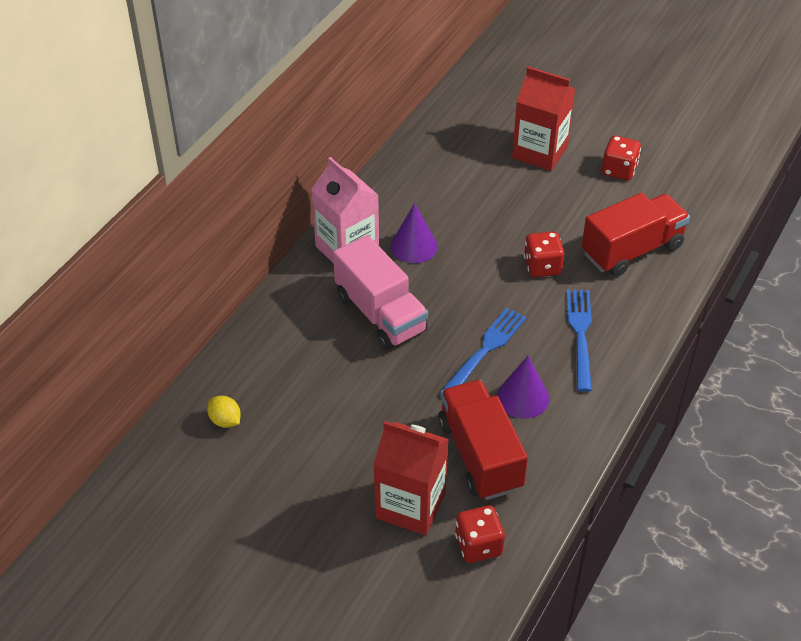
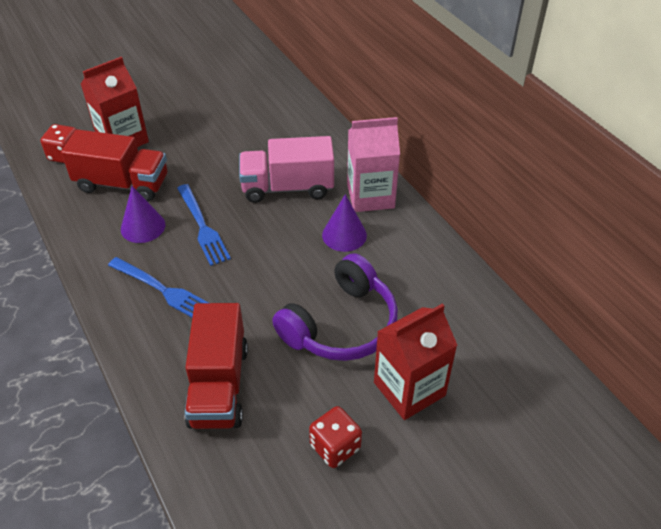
camera: 120 degrees right, 0 degrees up
yellow lemon [207,396,241,428] -> none
red dice [524,232,564,277] -> none
none -> purple headphones [272,253,398,361]

